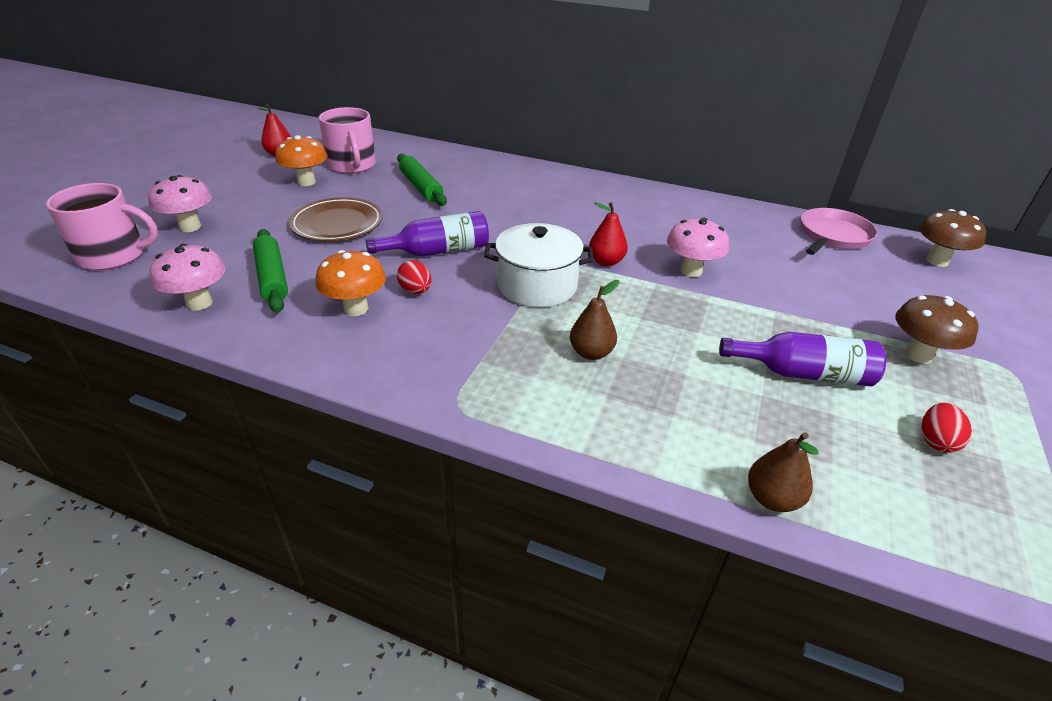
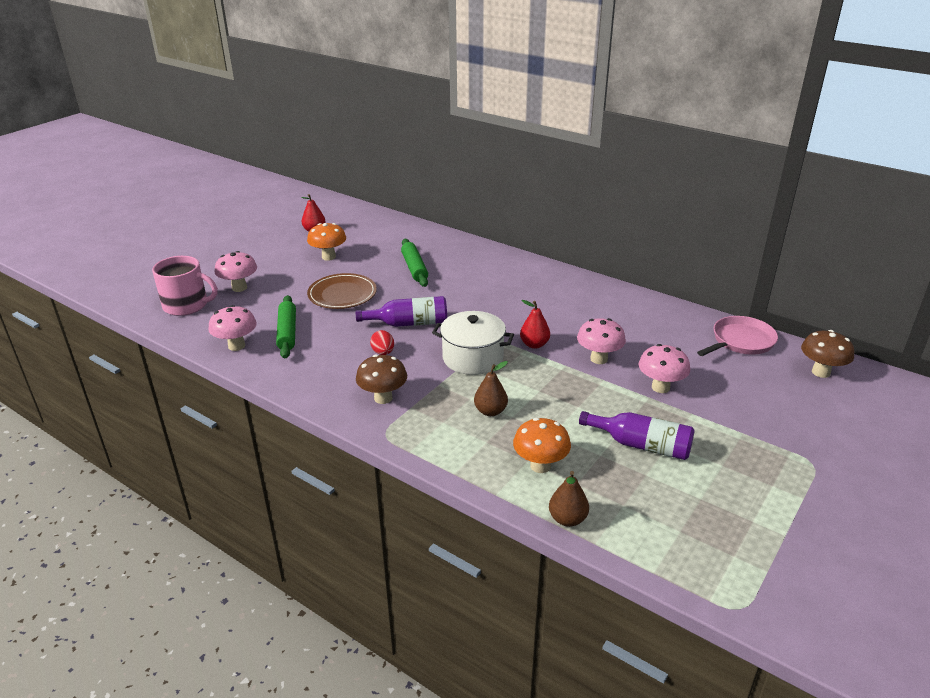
camera: 15 degrees right, 5 degrees down
orange mushroom [315,250,386,316] -> orange mushroom moved to [513,418,571,473]
pink mug [319,107,376,174] -> none
brown mushroom [895,295,979,364] -> brown mushroom moved to [356,355,407,404]
red egg [921,403,972,453] -> none
none -> pink mushroom [638,344,690,393]

